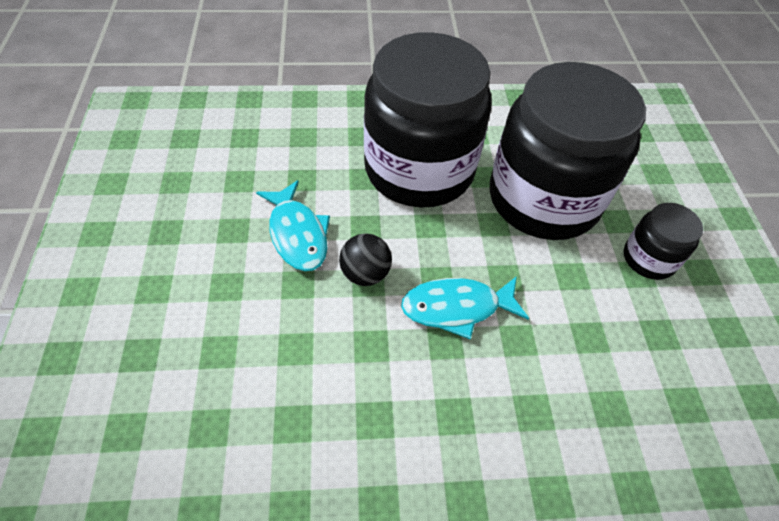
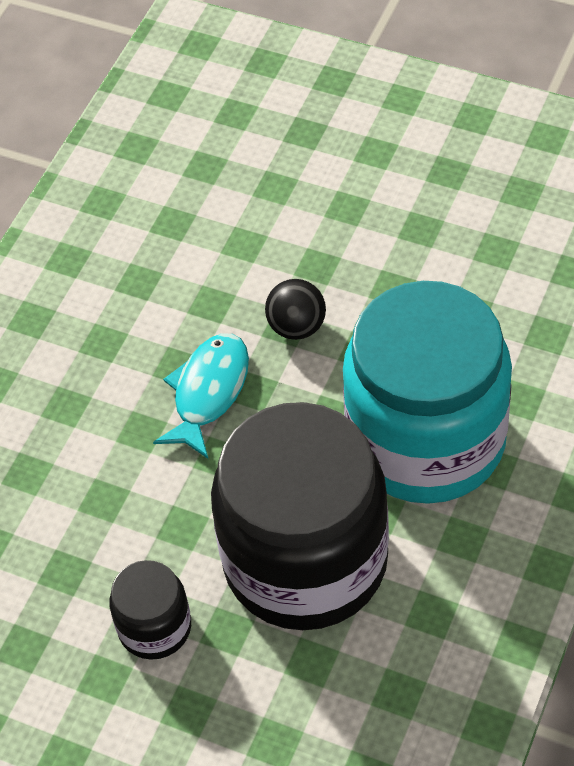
camera: 125 degrees right, 0 degrees up
turquoise fish [256,180,330,271] -> none
black jar [364,32,491,208] -> turquoise jar [343,281,512,504]

